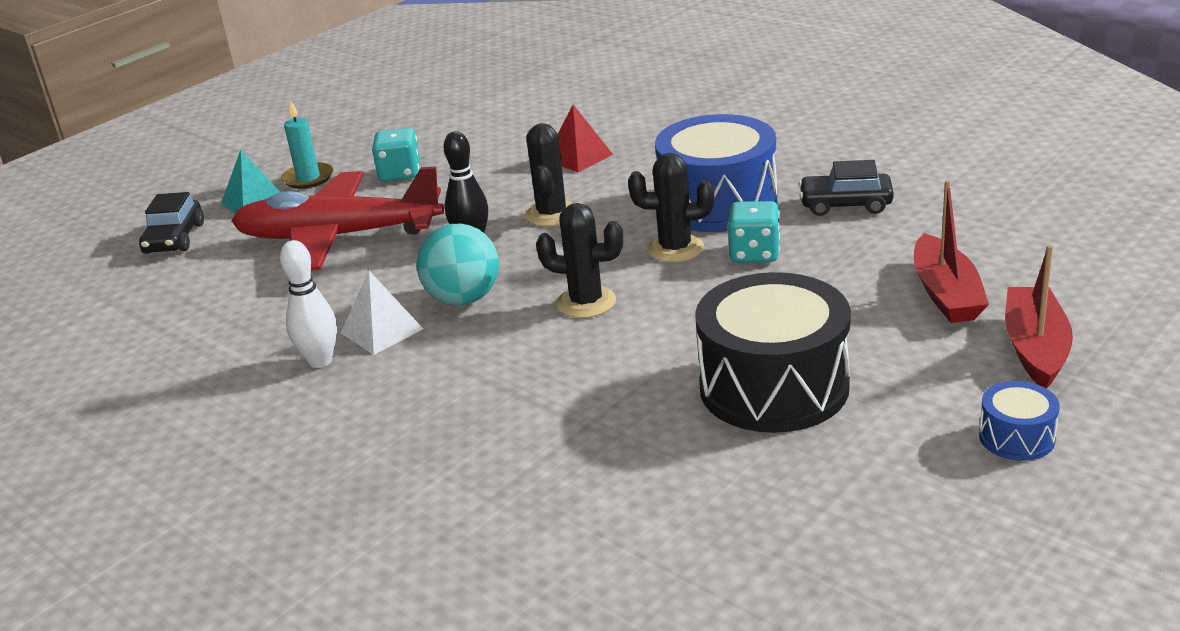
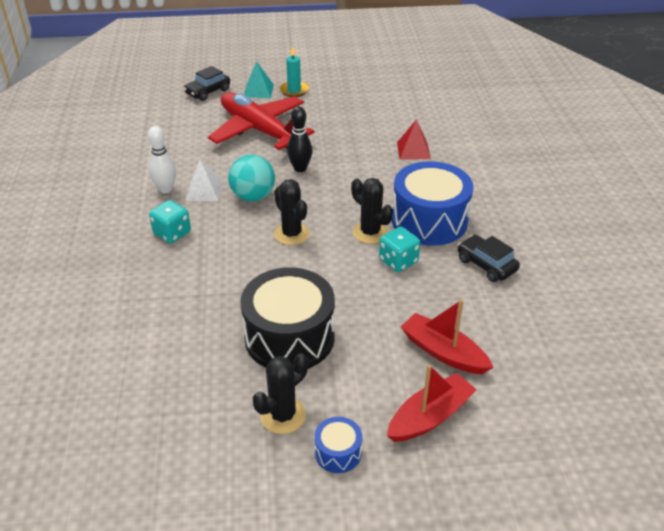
camera: 40 degrees right, 10 degrees up
turquoise dice [372,128,420,181] -> turquoise dice moved to [149,200,191,244]
black cactus [525,123,573,226] -> black cactus moved to [253,353,308,434]
red boat [914,180,989,323] -> red boat turned 90 degrees clockwise [401,299,494,374]

